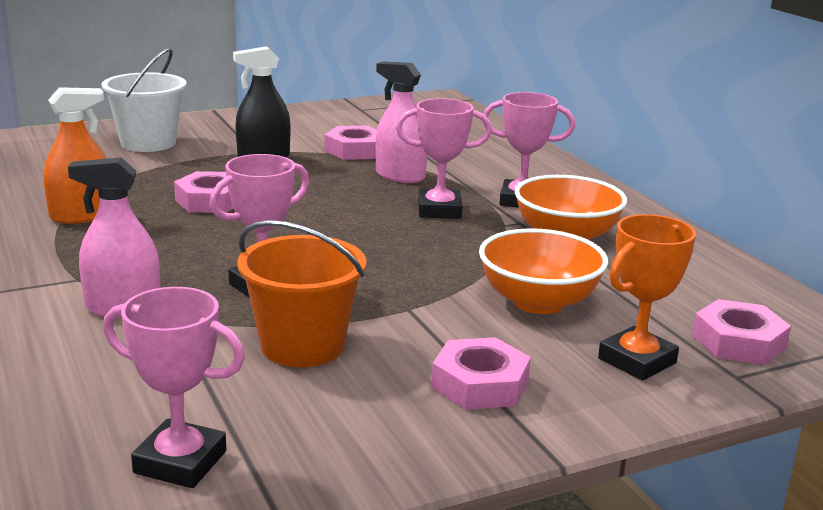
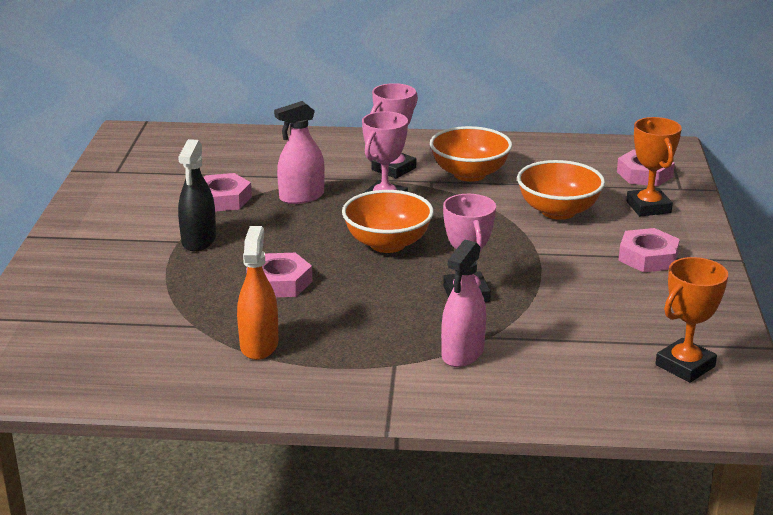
camera: 60 degrees left, 5 degrees up
white bucket [102,48,187,152] -> none
pink trophy [103,287,245,488] -> orange trophy [656,257,728,383]
orange bucket [237,220,366,367] -> none
none -> orange bowl [342,190,434,253]

